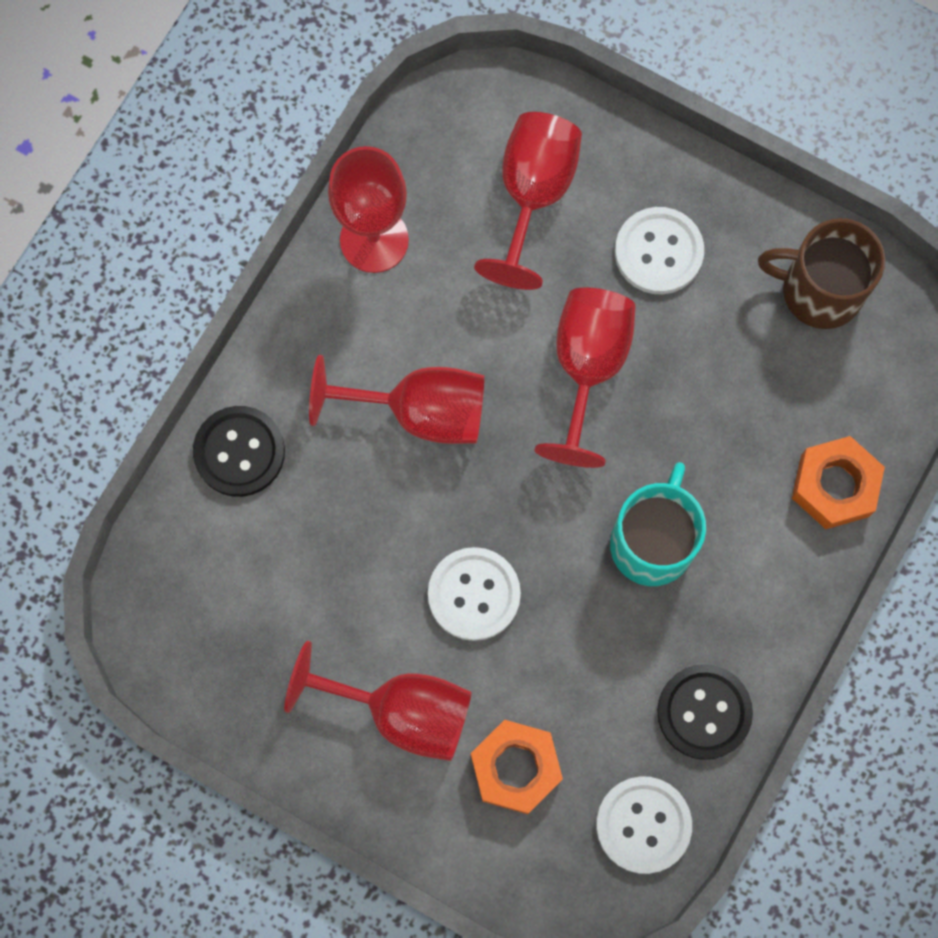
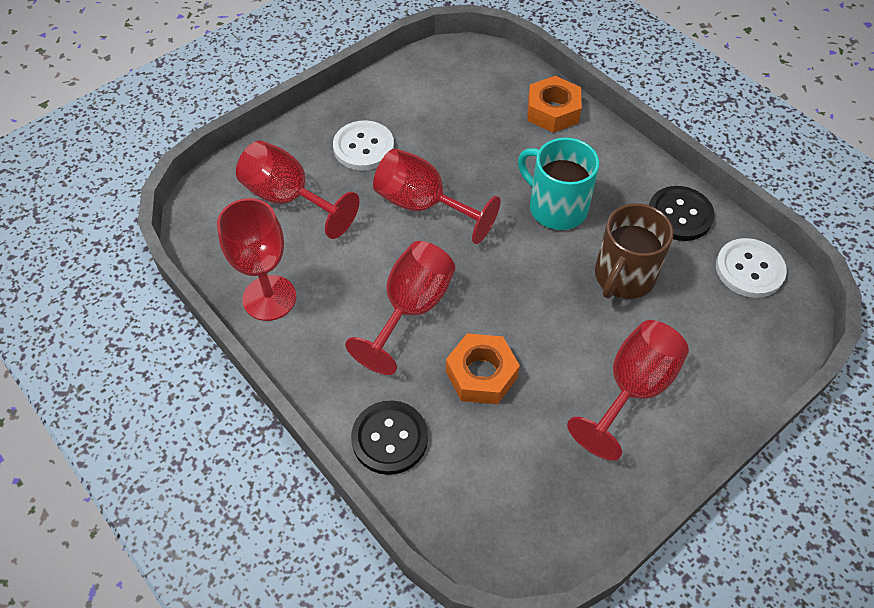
camera: 70 degrees left, 20 degrees down
white button [428,547,521,641] -> none
orange nut [471,720,563,814] -> orange nut moved to [446,333,520,404]
brown mug [758,218,885,329] -> brown mug moved to [595,203,674,299]

